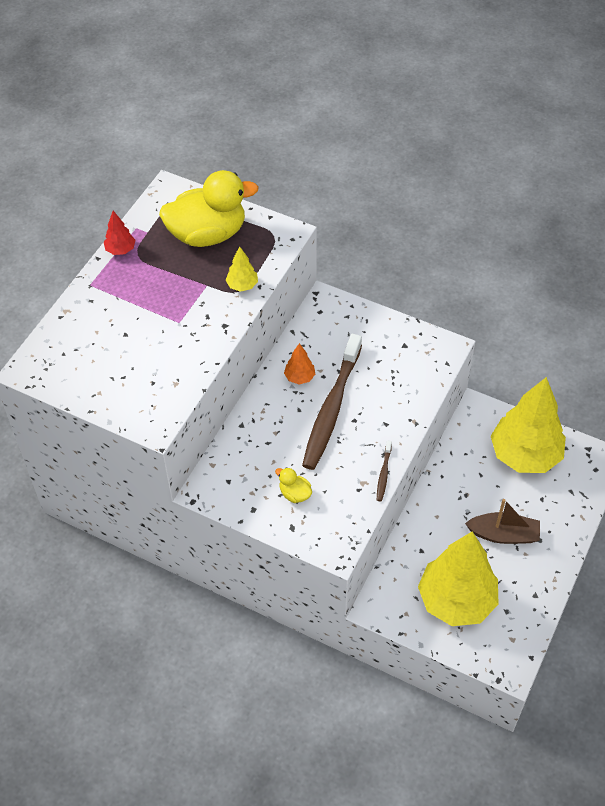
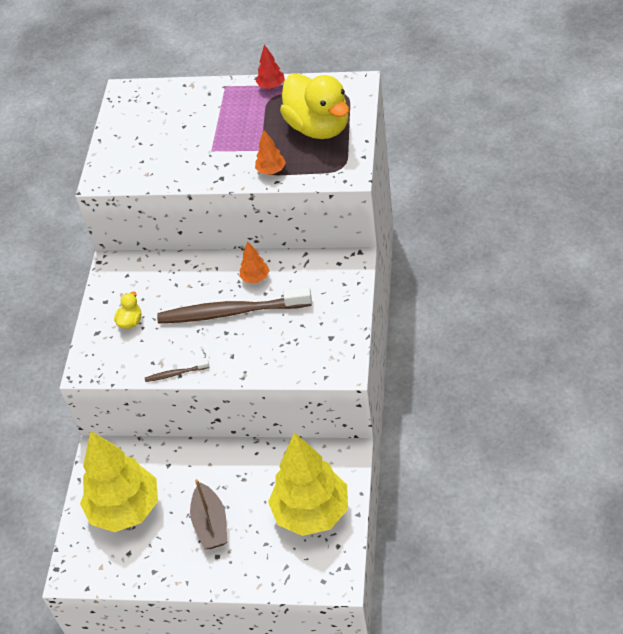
camera: 75 degrees right, 5 degrees down
yellow tree [226,246,258,292] -> orange tree [255,130,286,175]

